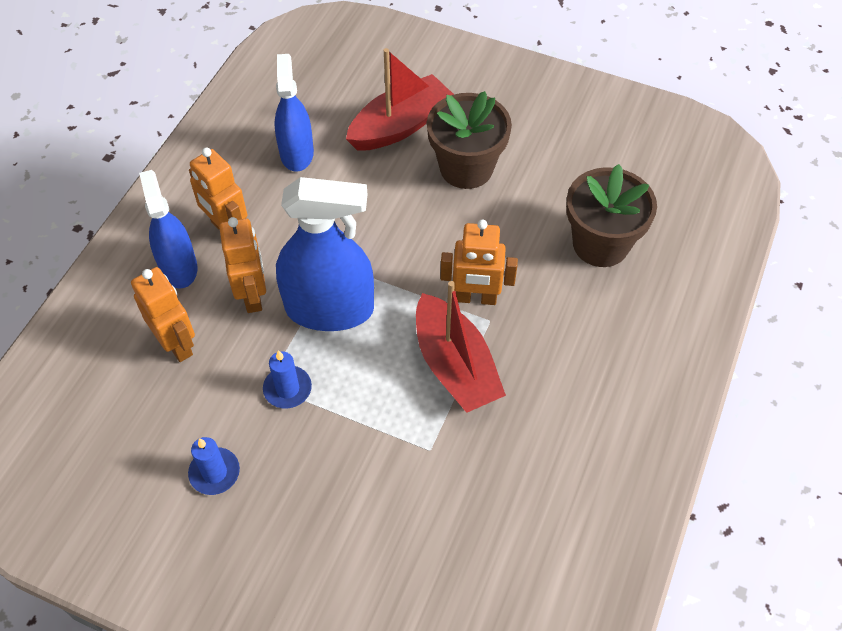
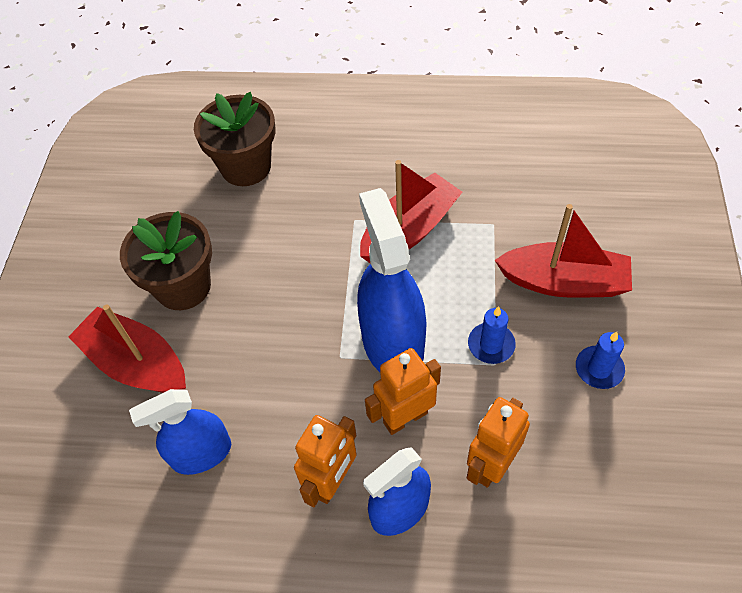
camera: 105 degrees left, 0 degrees up
orange robot [440,219,518,305] -> none
none -> red boat [494,204,632,298]

